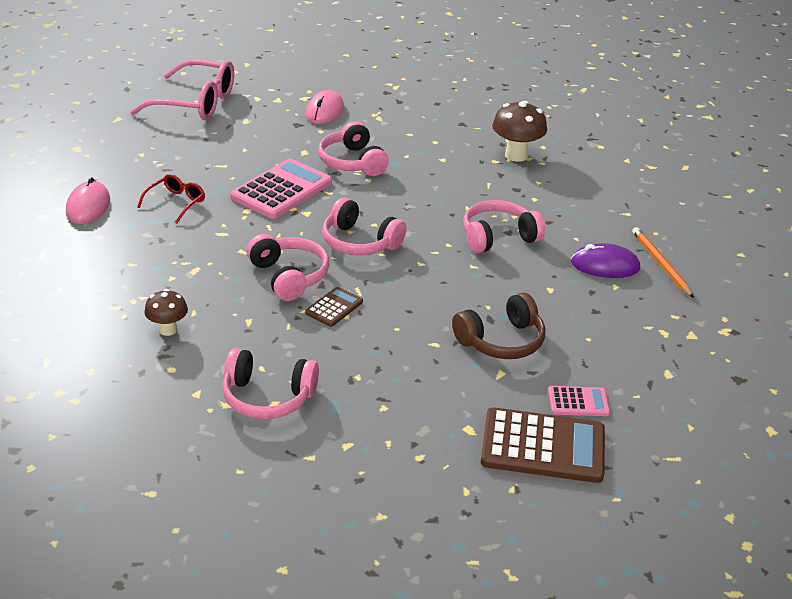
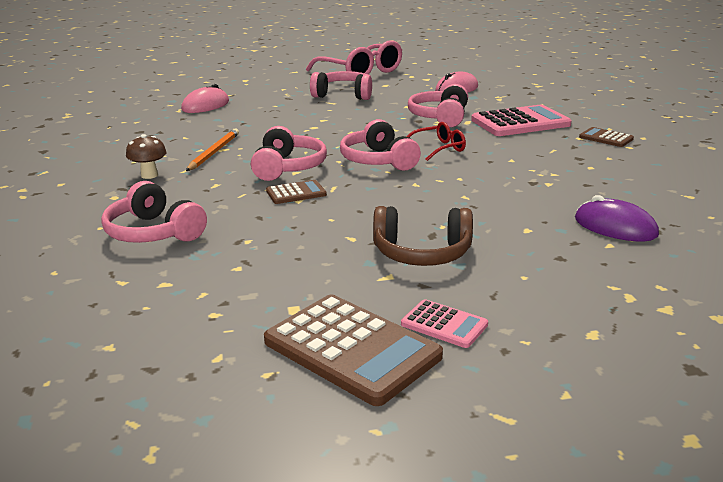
camera: 35 degrees right, 10 degrees down
red glasses [137,174,205,223] -> red glasses moved to [407,122,466,161]
pink calculator [230,158,332,219] -> pink calculator moved to [471,105,572,136]
pink headphones [463,200,545,253] -> pink headphones moved to [310,71,372,100]
brown mushroom [492,101,547,162] -> brown calculator [579,127,634,147]
orange pencil [632,227,694,298] -> orange pencil moved to [186,128,239,171]

